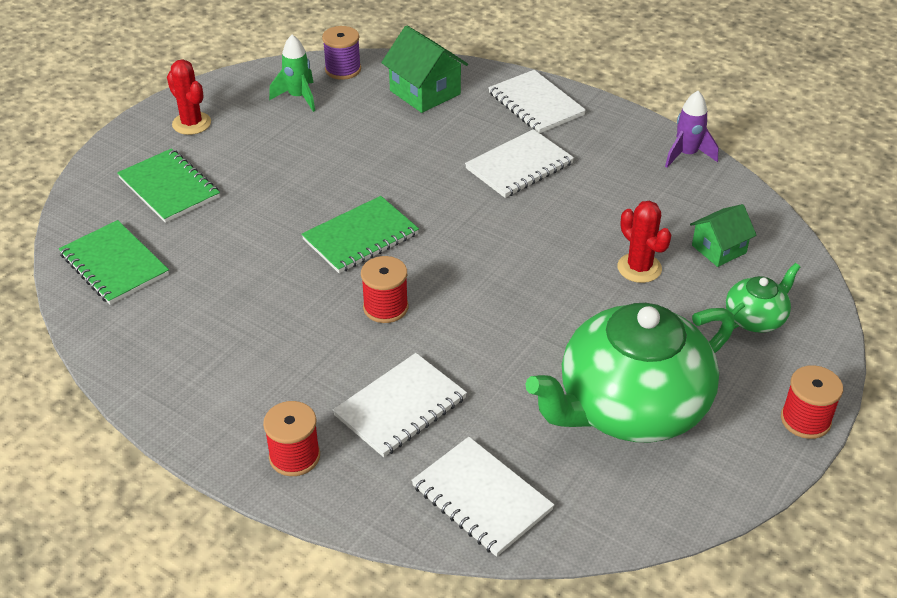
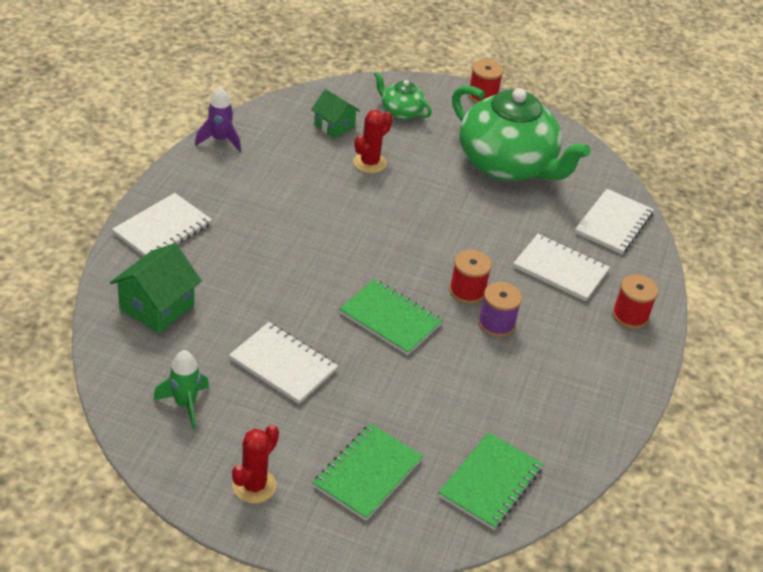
camera: 110 degrees left, 0 degrees up
purple spool [322,26,361,80] -> purple spool moved to [478,282,522,337]
white notebook [465,129,574,198] -> white notebook moved to [229,322,338,404]

